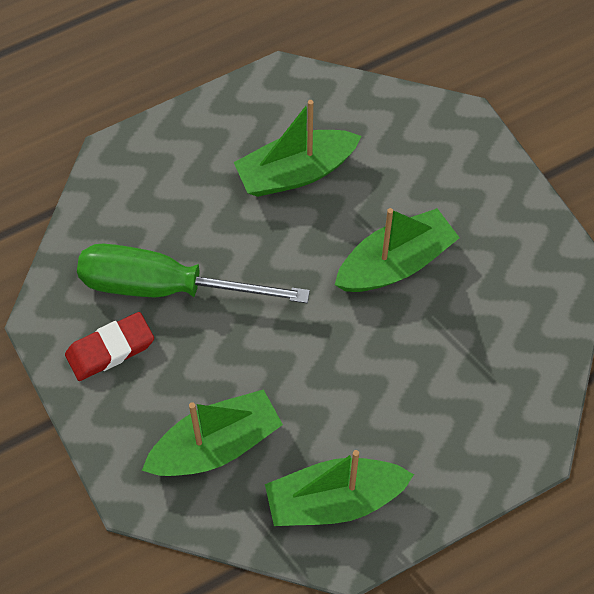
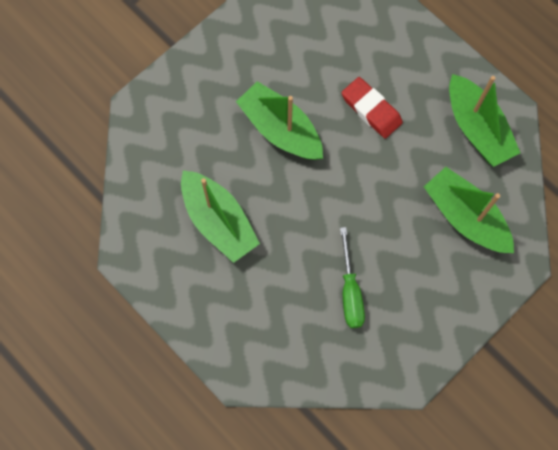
camera: 105 degrees left, 10 degrees up
red eraser [65,312,154,381] -> red eraser moved to [342,77,403,139]
green screwdriver [77,244,310,303] -> green screwdriver [340,227,365,328], size x0.55

